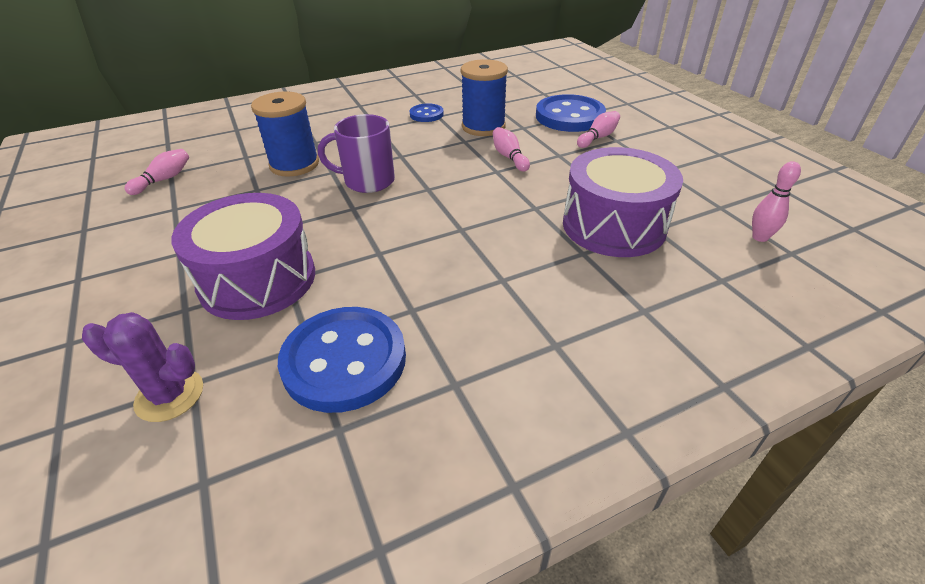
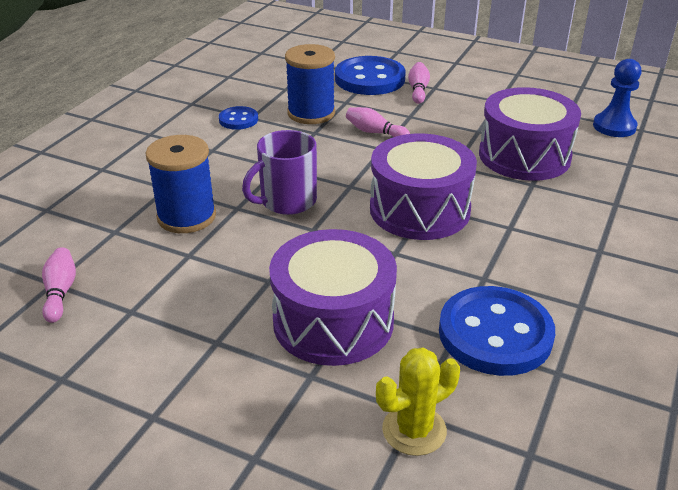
camera: 40 degrees left, 5 degrees down
purple cactus [82,312,203,422] -> yellow cactus [376,347,460,456]
pink bowling pin [752,161,801,242] -> blue pawn [593,59,642,137]
none -> purple drum [370,134,477,240]

